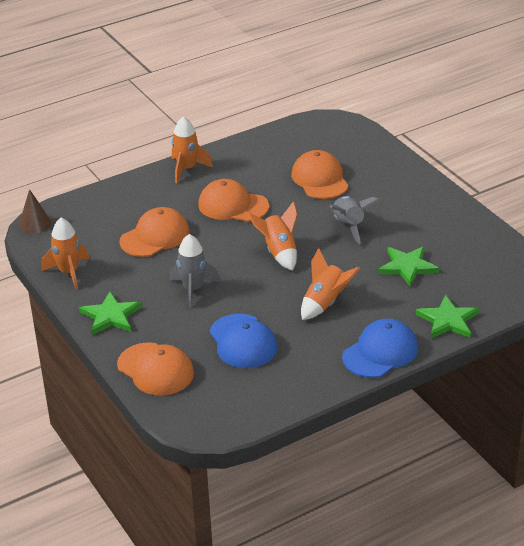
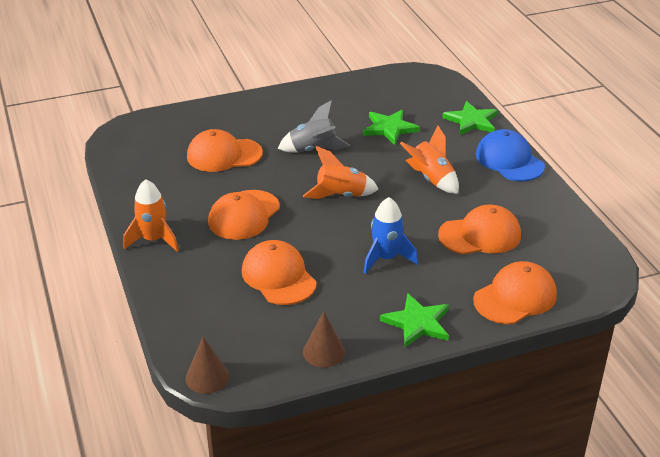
camera: 80 degrees left, 0 degrees up
orange rocket [41,218,89,289] -> brown cone [303,311,345,367]
grey rocket [169,234,220,308] -> blue rocket [363,197,418,274]
blue cap [210,314,277,368] -> orange cap [438,205,521,254]

